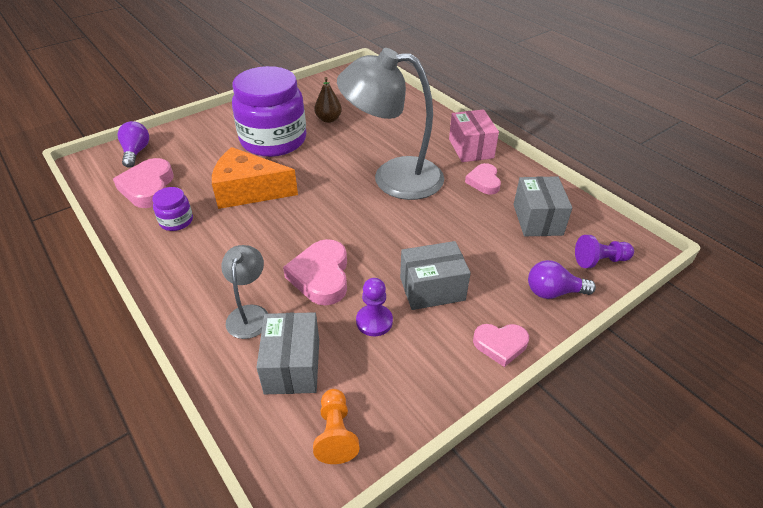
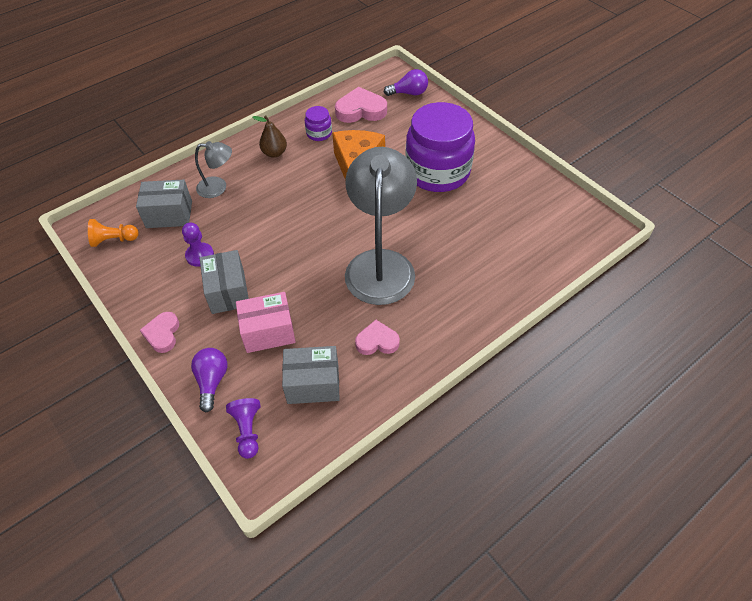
camera: 90 degrees right, 10 degrees up
pink heart [283,239,347,305] -> none
brown pear [314,77,342,123] -> brown pear moved to [252,115,287,158]
pink box [449,109,499,162] -> pink box moved to [236,292,296,353]

